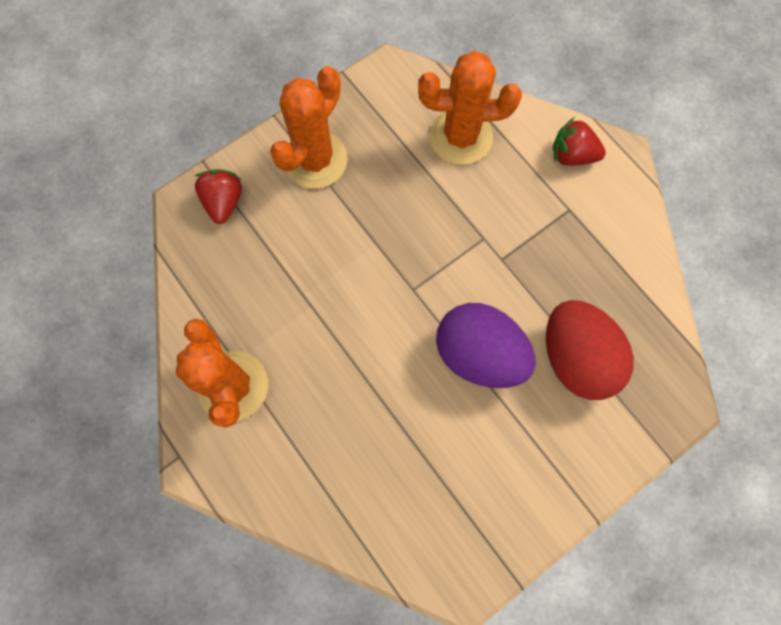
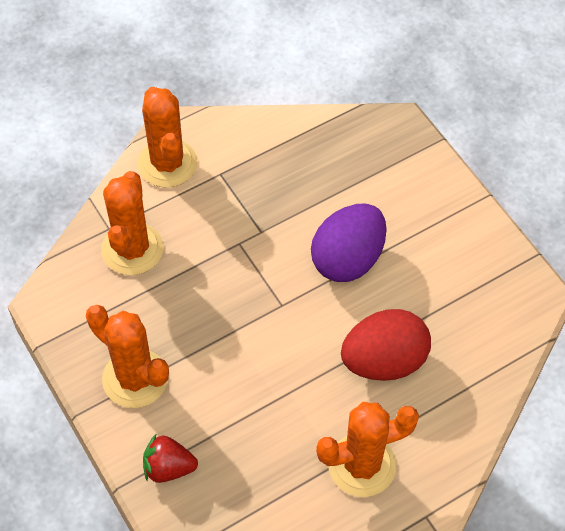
camera: 85 degrees left, 15 degrees down
red egg [546,300,634,400] -> red egg moved to [341,309,431,381]
red strawberry [553,118,606,166] -> orange cactus [138,87,197,188]

